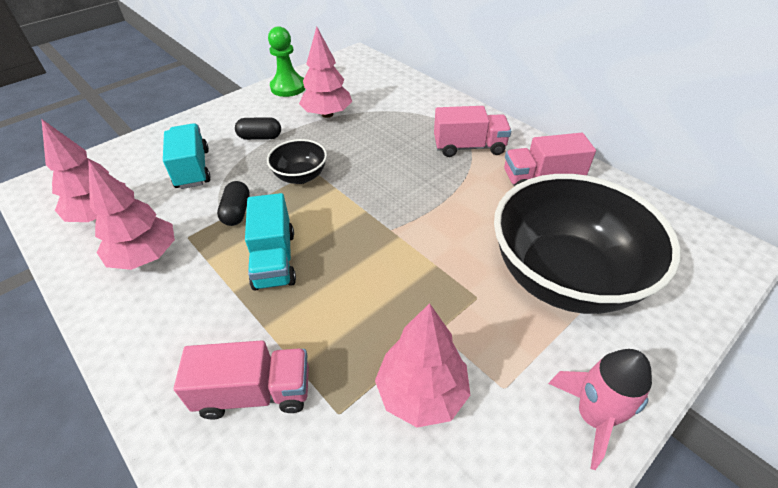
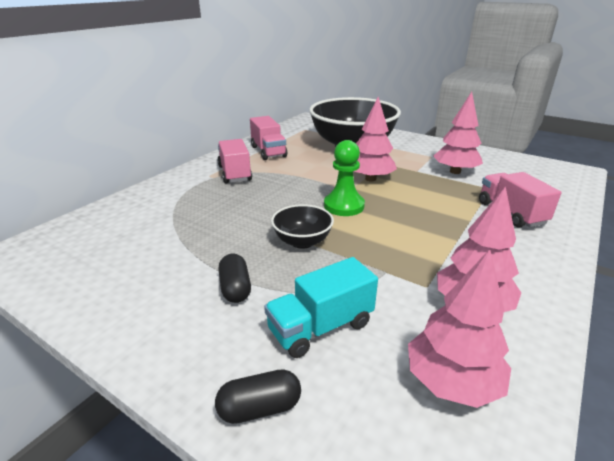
camera: 105 degrees left, 15 degrees down
black capsule [217,181,250,226] -> black capsule moved to [215,369,301,424]
turquoise truck [245,193,296,290] -> none
green pawn [268,26,306,97] -> green pawn moved to [324,140,365,216]
pink tree [299,26,352,118] -> pink tree moved to [354,97,397,181]
pink rocket [548,349,652,470] -> none

